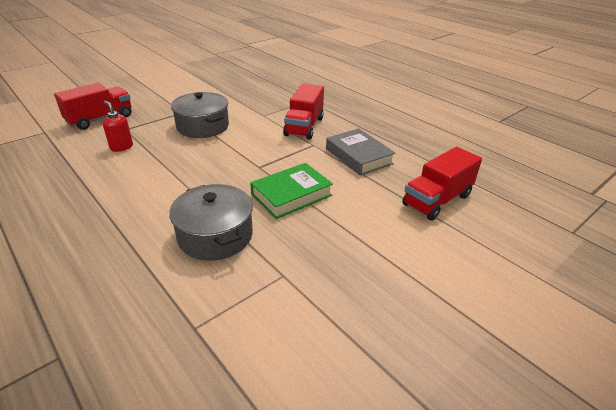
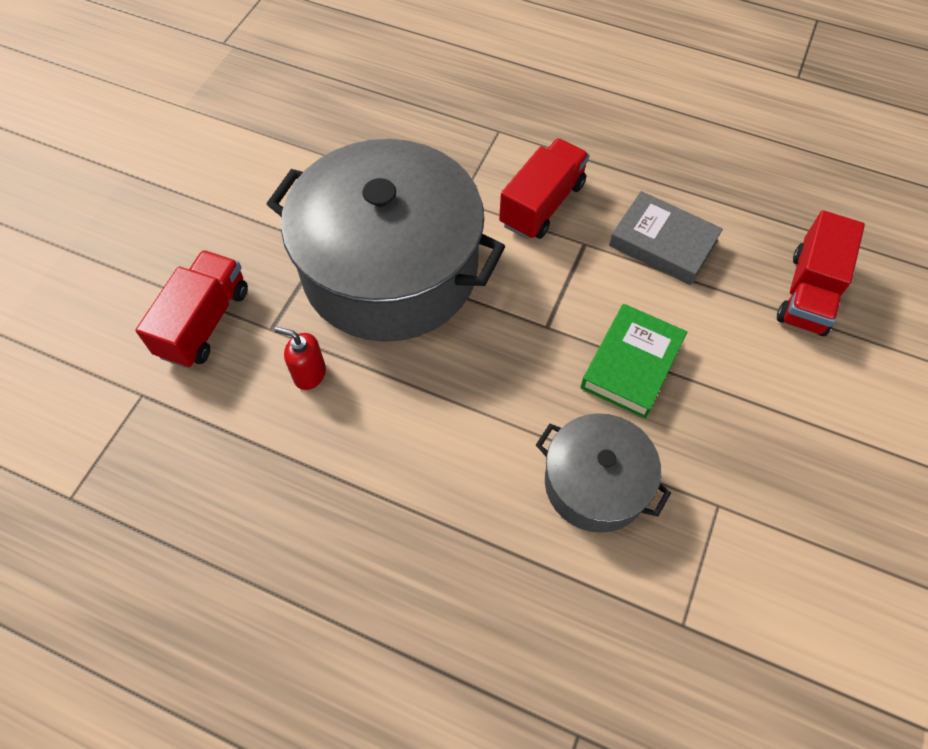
camera: 25 degrees left, 25 degrees up
grey pot [171,92,229,138] -> grey pot [267,139,505,342], size x1.95
red truck [283,84,324,140] -> red truck turned 135 degrees counterclockwise [499,138,589,239]

